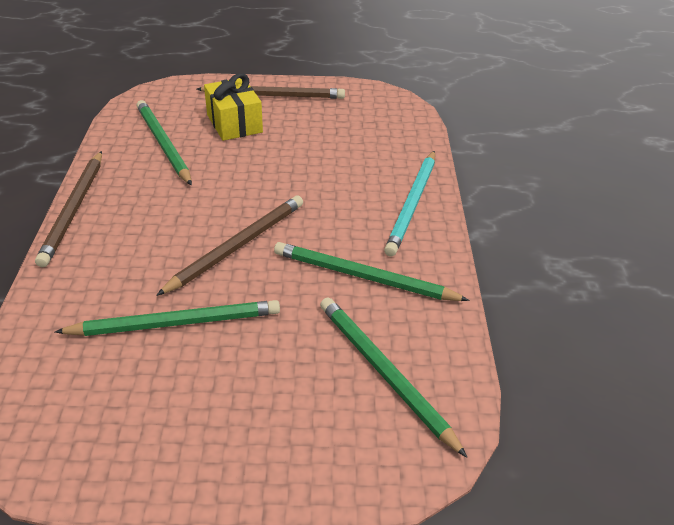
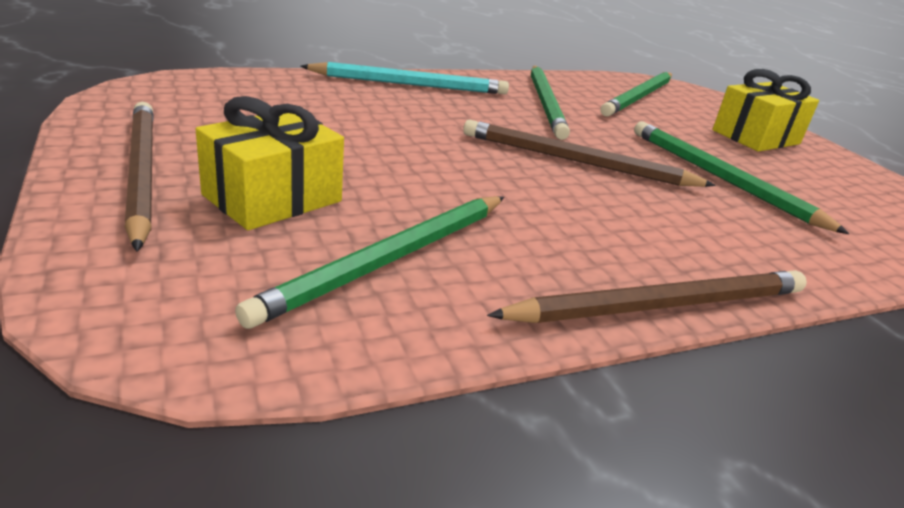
camera: 115 degrees left, 10 degrees down
none -> yellow gift [713,69,819,152]

